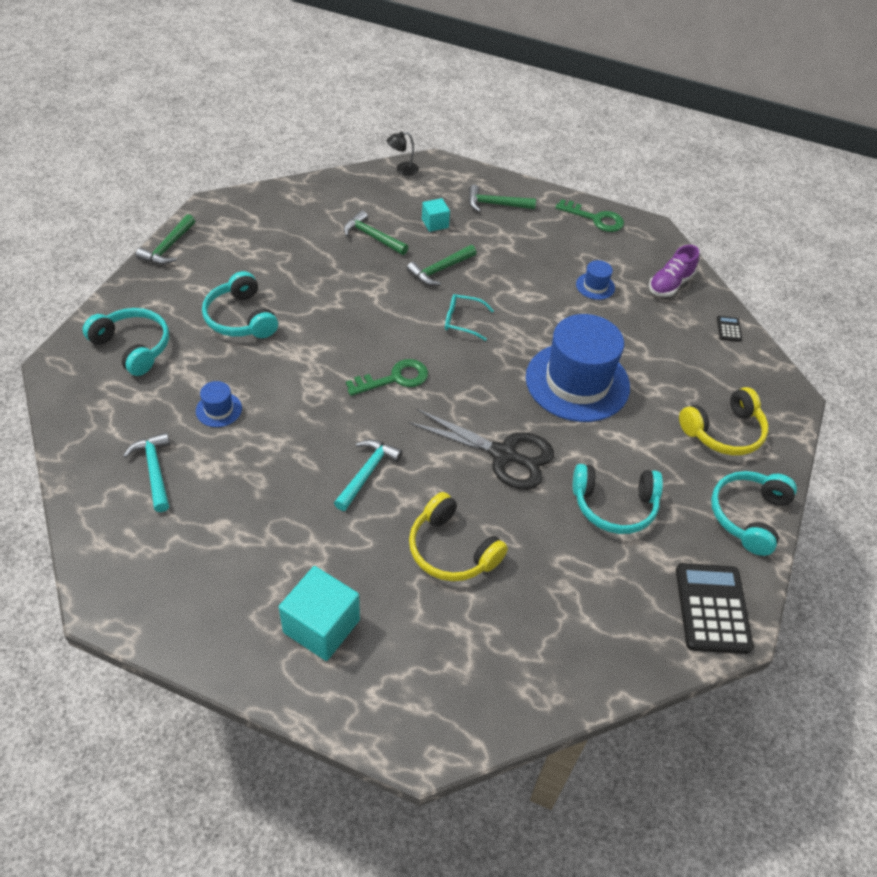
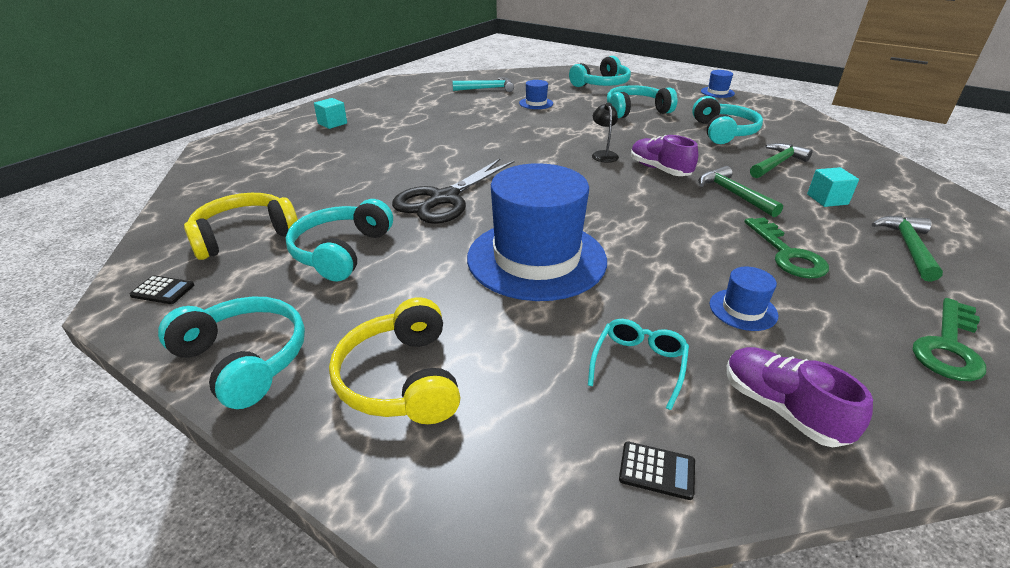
camera: 105 degrees right, 15 degrees down
green hammer [136,214,195,265] -> blue hat [701,70,735,98]
turquoise cube [279,566,360,661] -> turquoise cube [314,98,347,129], size x0.56
turquoise hammer [334,439,403,511] -> none
green key [346,359,428,396] -> green key moved to [744,217,829,279]
black lamp [387,131,419,176] -> black lamp moved to [592,103,619,163]
yellow headphones [409,492,508,581] -> yellow headphones moved to [184,193,298,260]
turquoise glasses [445,294,494,341] -> turquoise glasses moved to [588,319,689,410]
black calculator [676,563,754,654] -> black calculator [130,275,194,304], size x0.44
none -> purple shoe [631,135,698,176]
none -> turquoise headphones [692,96,763,144]

